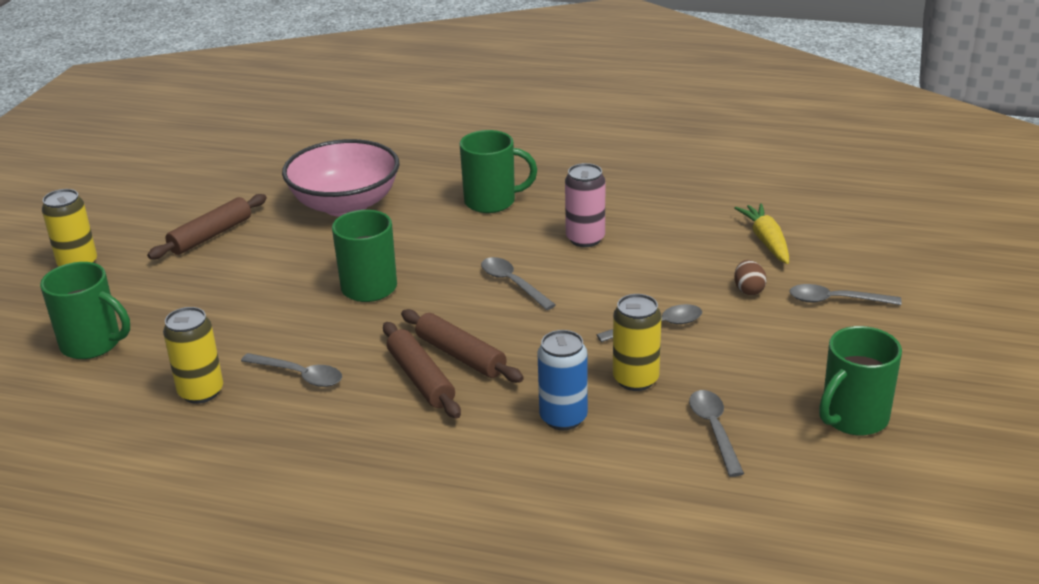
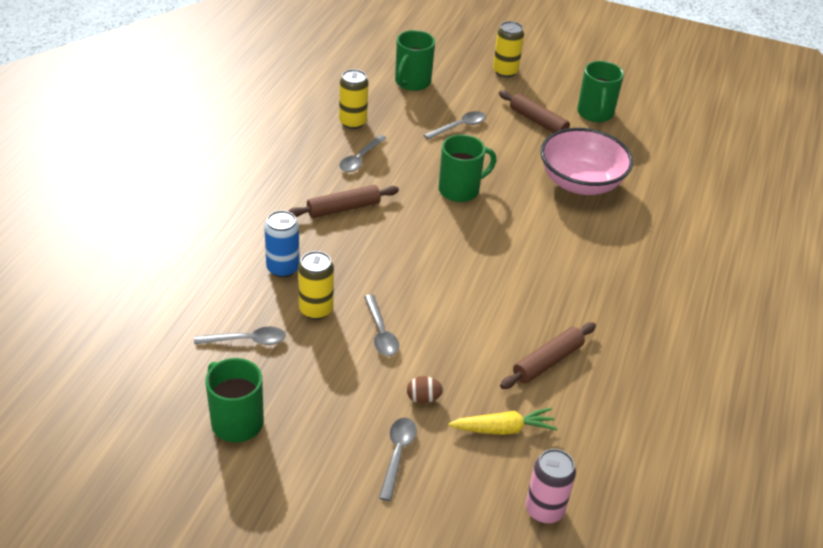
camera: 90 degrees right, 10 degrees up
brown rolling pin [401,309,524,383] -> brown rolling pin moved to [500,322,596,389]
green mug [459,130,537,213] -> green mug moved to [577,61,624,122]
grey spoon [481,257,556,310] -> grey spoon moved to [424,111,486,140]
pink can [565,163,605,247] -> pink can moved to [526,449,576,524]

